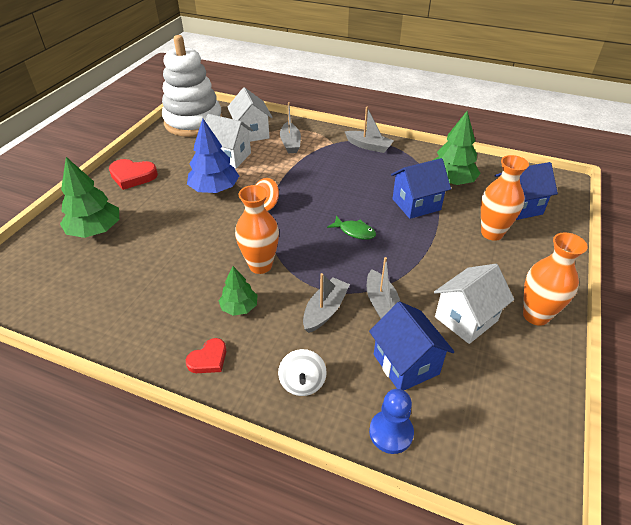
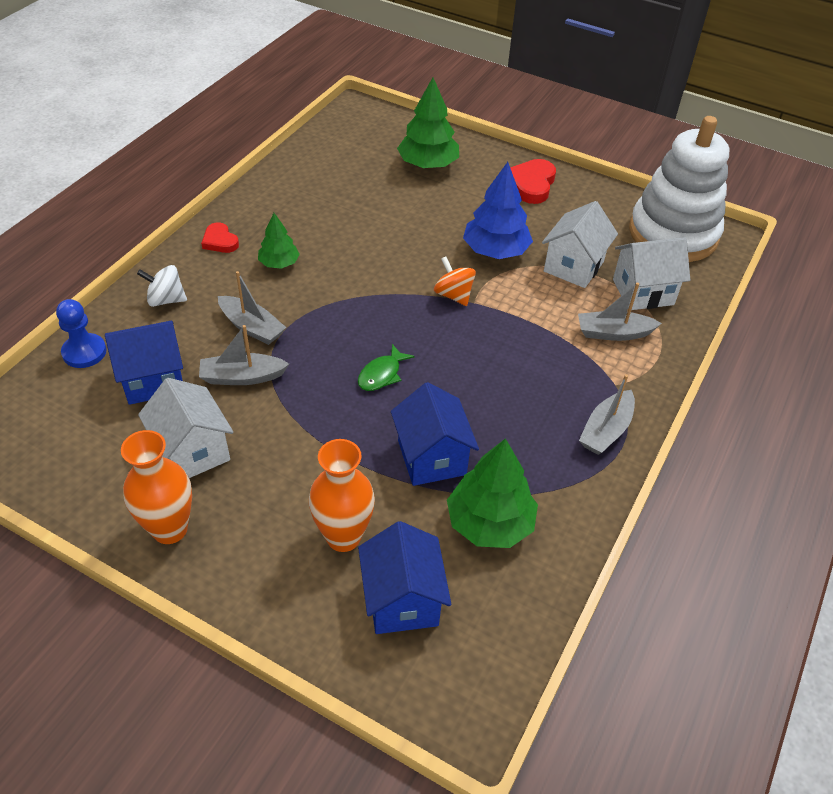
camera: 95 degrees right, 5 degrees up
orange vase [235,185,279,274] -> none

